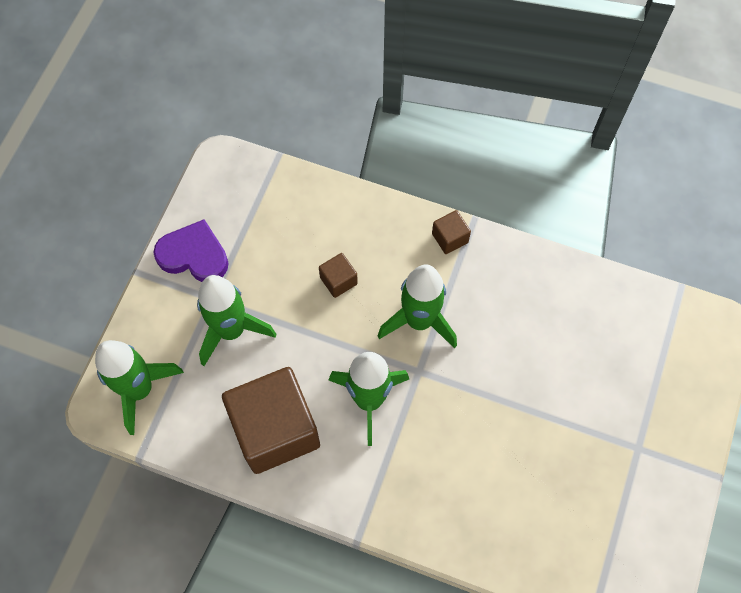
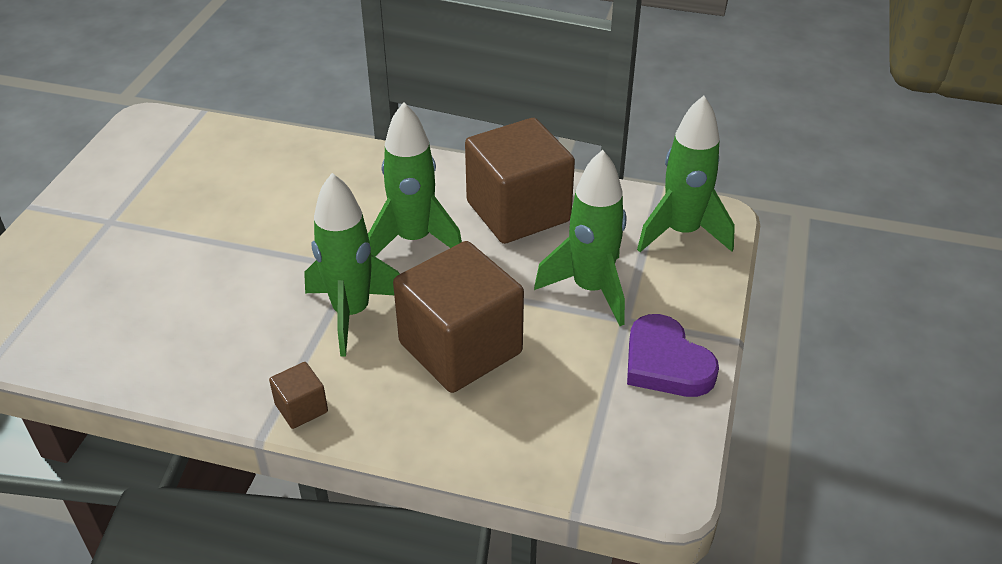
camera: 175 degrees right, 25 degrees down
purple heart [153,219,228,282] -> purple heart turned 45 degrees clockwise [627,314,719,397]
brown cube [319,253,358,298] -> brown cube [393,241,524,393], size x2.37

